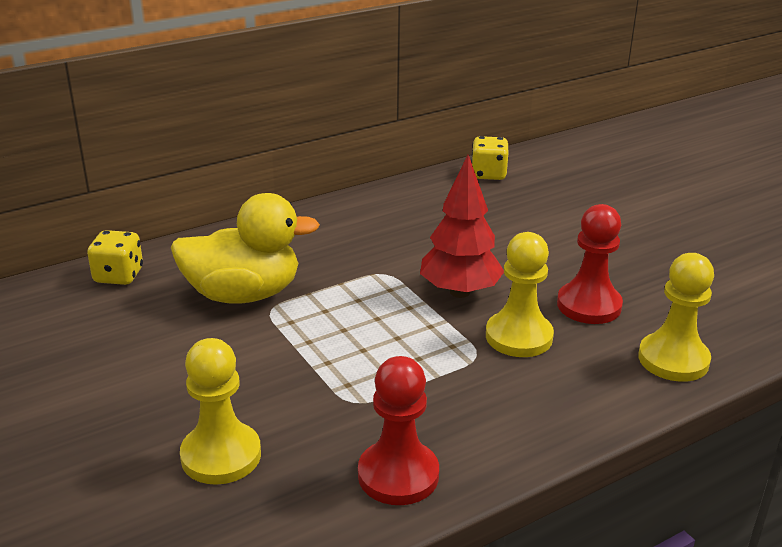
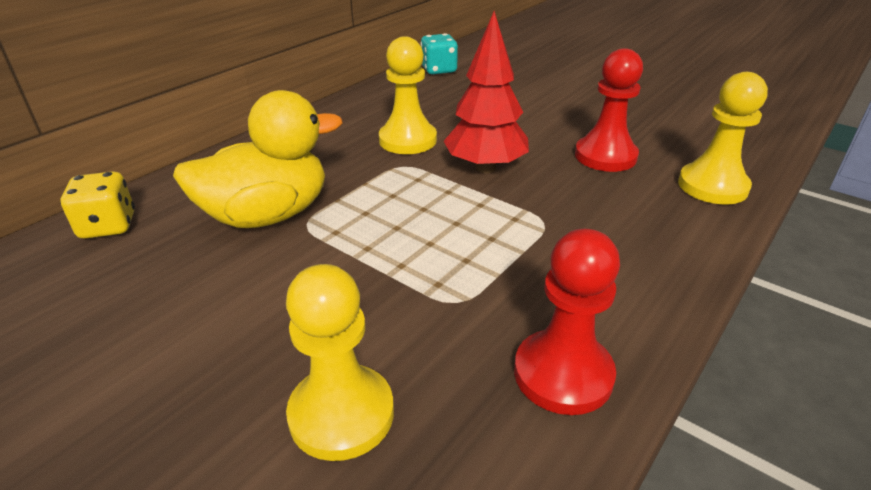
camera: 20 degrees left, 5 degrees up
yellow dice [471,136,508,180] -> turquoise dice [420,33,458,75]
yellow pawn [486,232,554,357] -> yellow pawn moved to [379,36,437,154]

